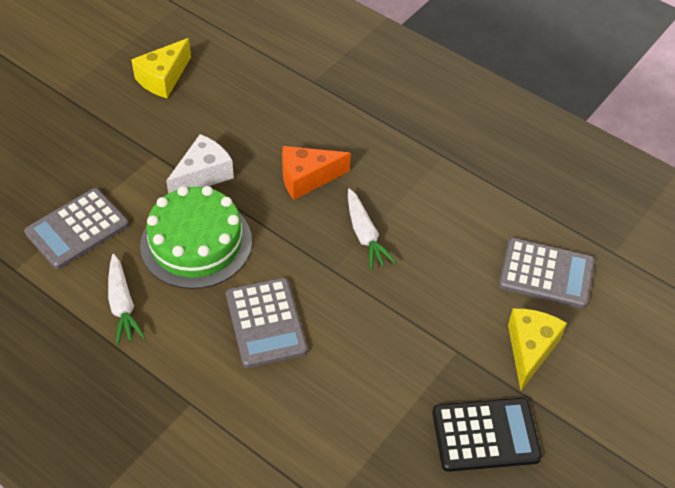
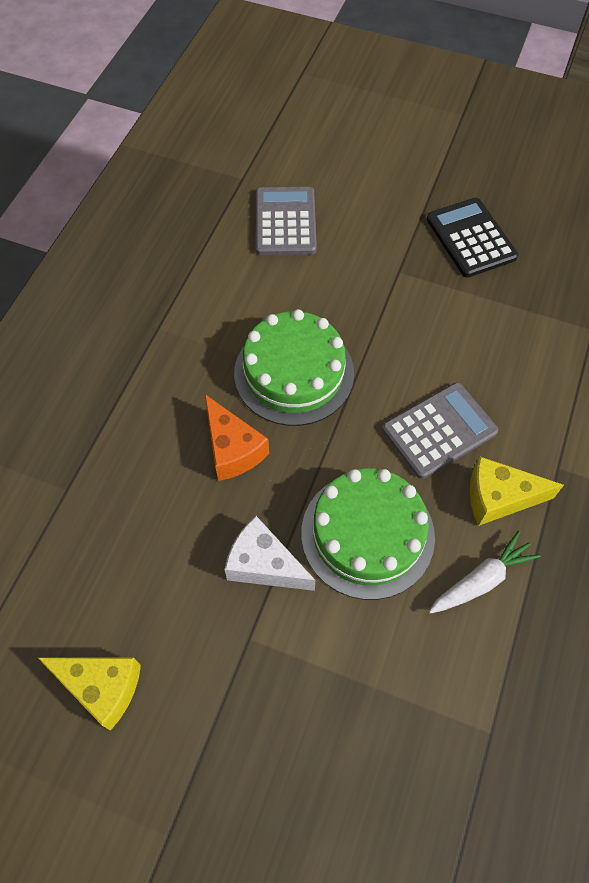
camera: 105 degrees left, 10 degrees up
grey calculator [24,188,129,269] -> none
white carrot [348,189,396,270] -> green cake [234,309,354,426]
yellow cheese [508,308,567,390] -> yellow cheese moved to [470,457,564,526]

